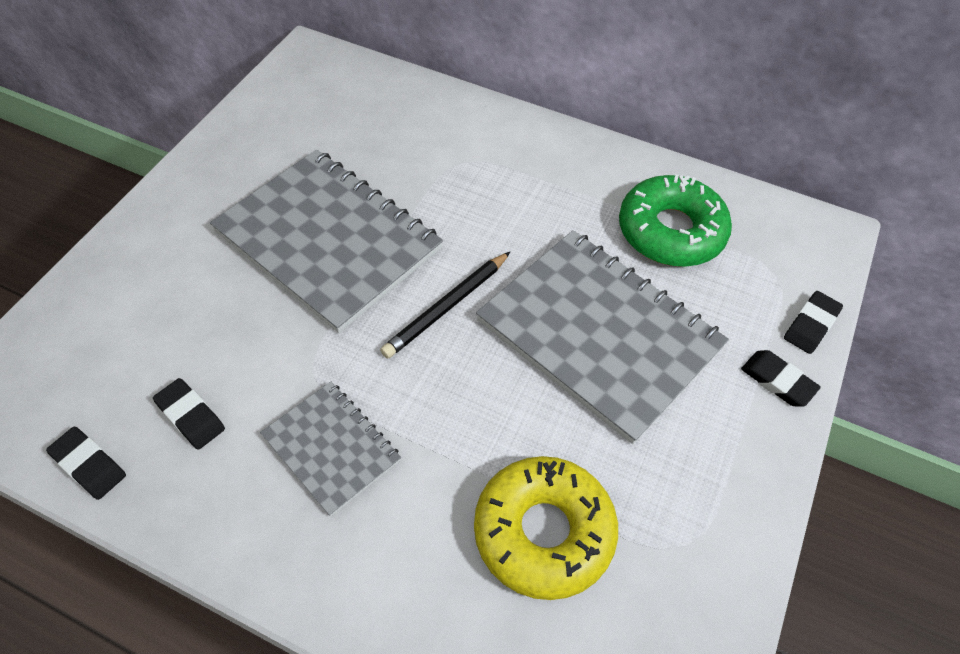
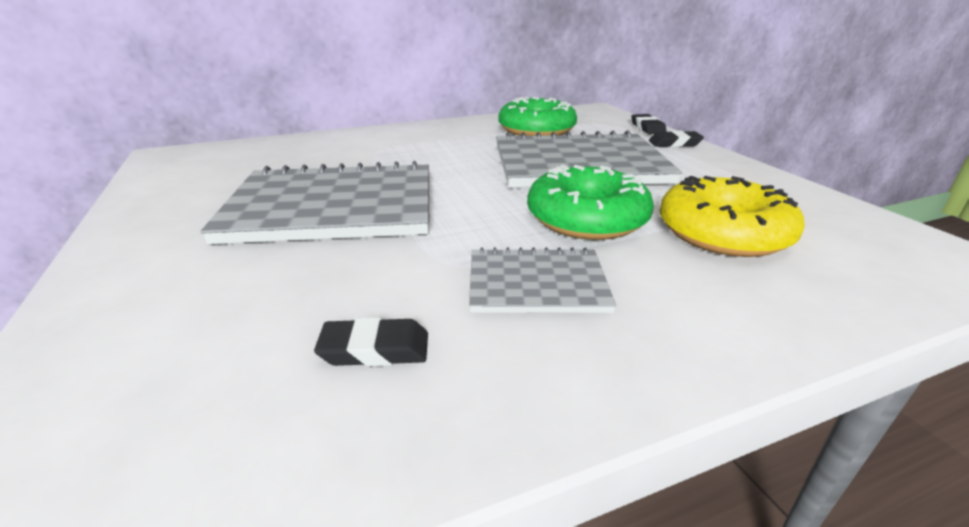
camera: 45 degrees left, 25 degrees down
black eraser [46,427,126,500] -> none
black pencil [380,252,510,358] -> none
none -> green donut [527,165,654,240]

